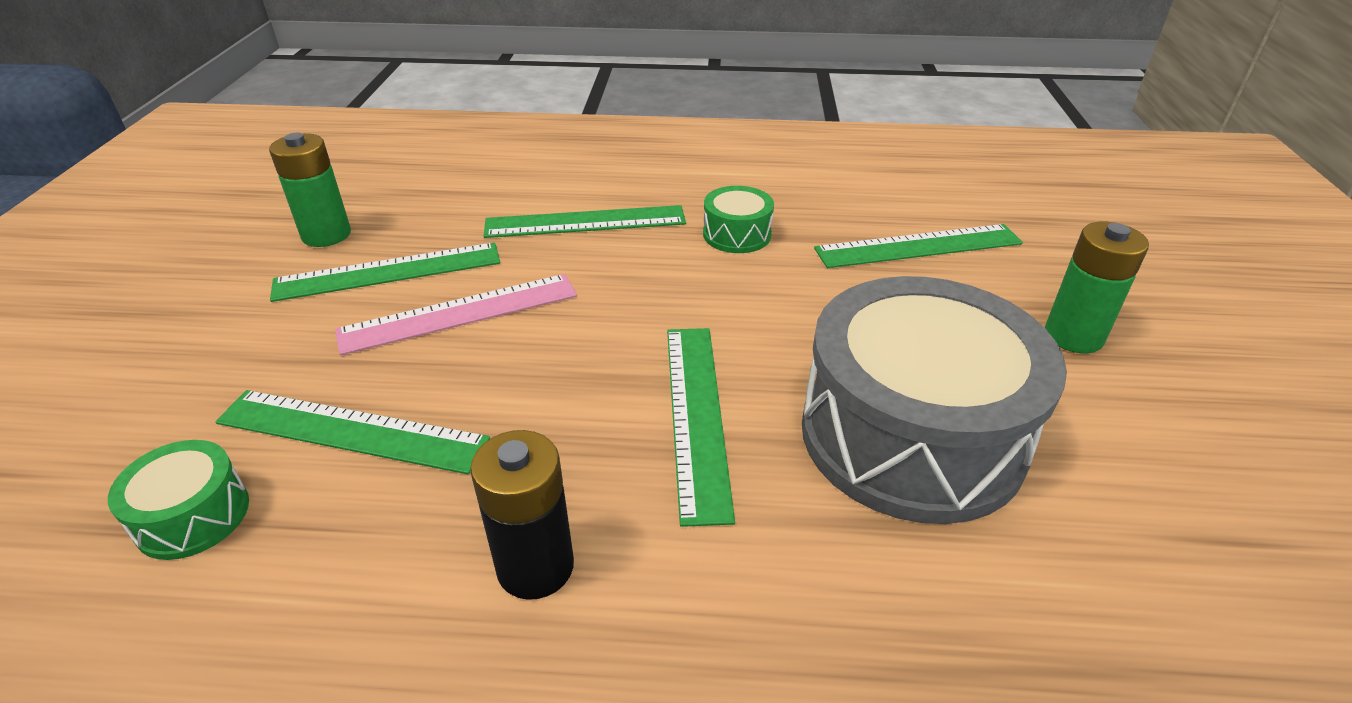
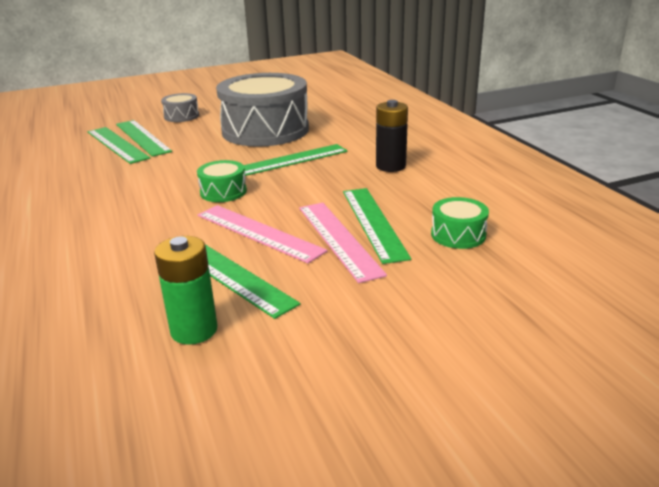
camera: 115 degrees left, 10 degrees down
green ruler [484,205,686,238] -> green ruler moved to [116,120,172,157]
green drum [703,186,774,253] -> green drum moved to [197,160,247,202]
green battery [1045,222,1149,353] -> grey drum [161,93,199,122]
none -> pink ruler [299,203,387,283]

